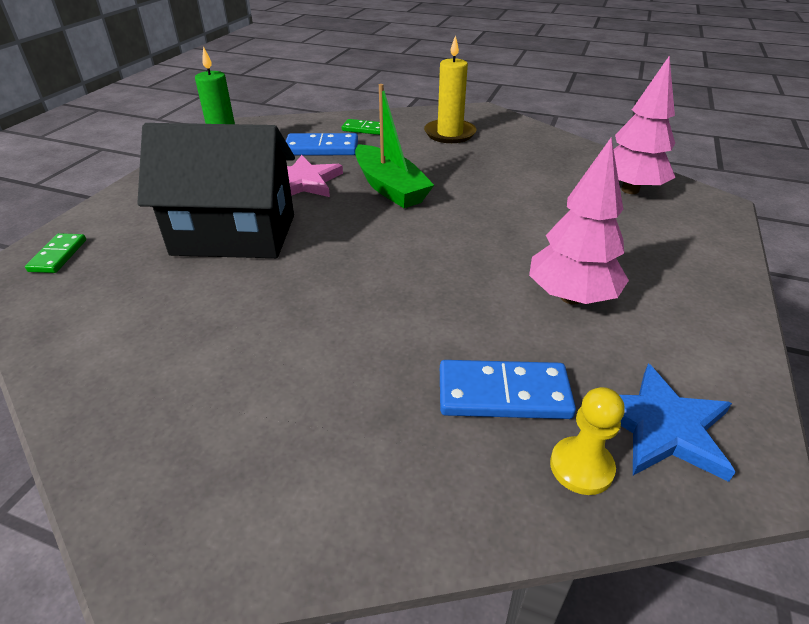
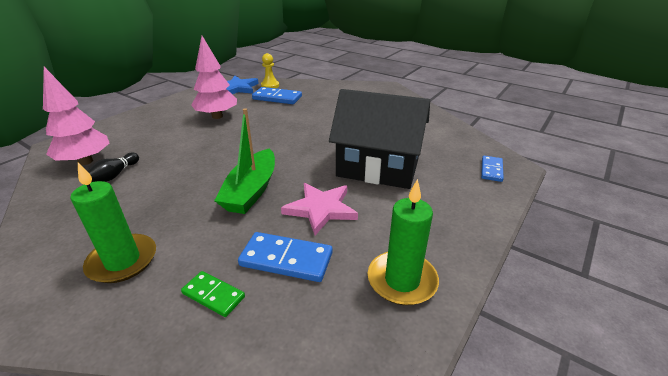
camera: 165 degrees left, 5 degrees down
green domino [25,233,86,273] -> blue domino [481,156,504,182]
green boat [355,84,434,208] -> green boat turned 150 degrees counterclockwise [214,108,275,214]
yellow candle [424,35,477,143] -> green candle [70,163,156,283]
none -> black bowling pin [87,153,139,182]

